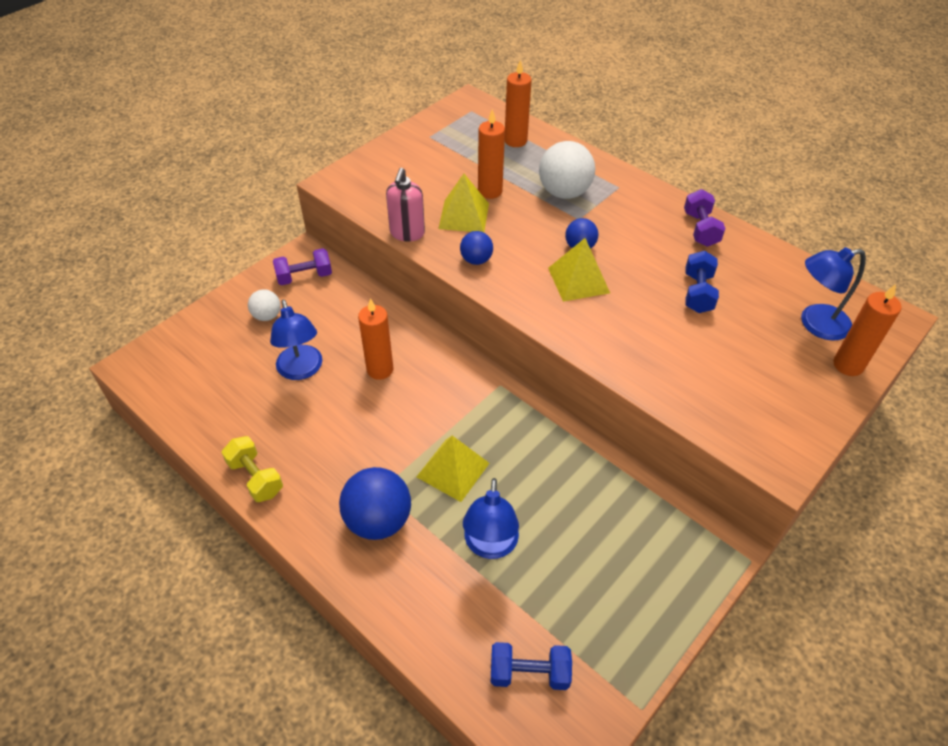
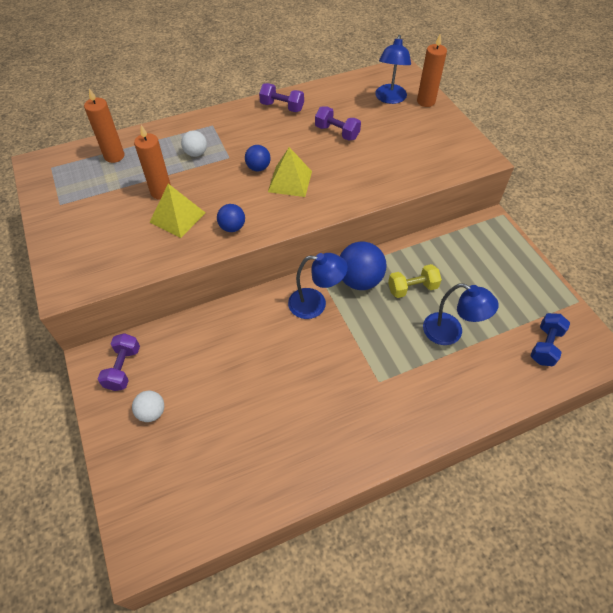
camera: 65 degrees left, 5 degrees up
yellow dumbbell [221,436,283,502] -> yellow dumbbell moved to [388,264,442,298]
blue lamp [270,300,322,380] -> blue lamp moved to [288,253,348,319]
blue ball [339,467,411,540] -> blue ball moved to [340,241,387,290]
orange candle [358,298,393,380] -> none
pink soap dispenser [386,168,425,242] -> none
yellow pyramid [416,436,489,502] -> none
white ball [539,141,595,199] -> white ball [181,131,207,157], size x0.55
blue dumbbell [685,251,719,313] -> purple dumbbell [315,106,361,141]

